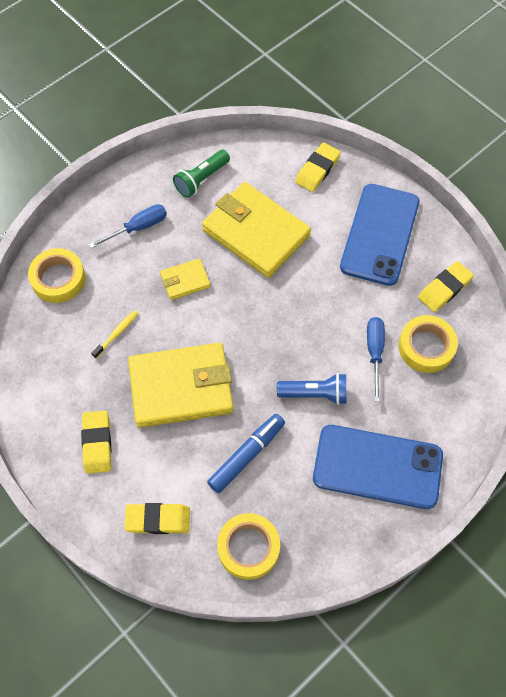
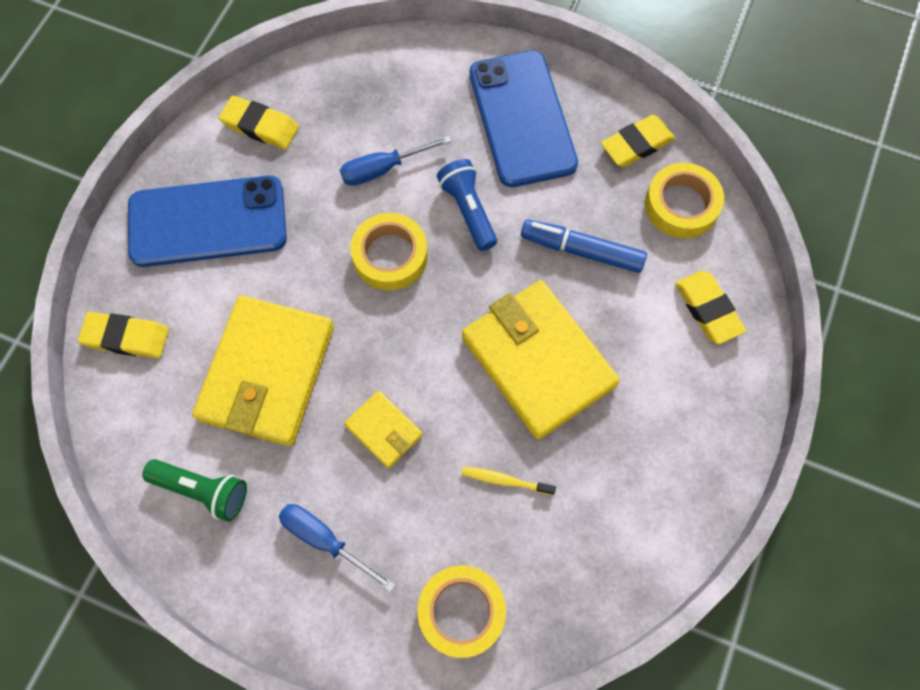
camera: 115 degrees left, 5 degrees up
yellow eraser [81,411,111,474] -> yellow eraser moved to [601,115,675,167]
yellow tape [398,315,458,373] -> yellow tape moved to [350,213,428,291]

